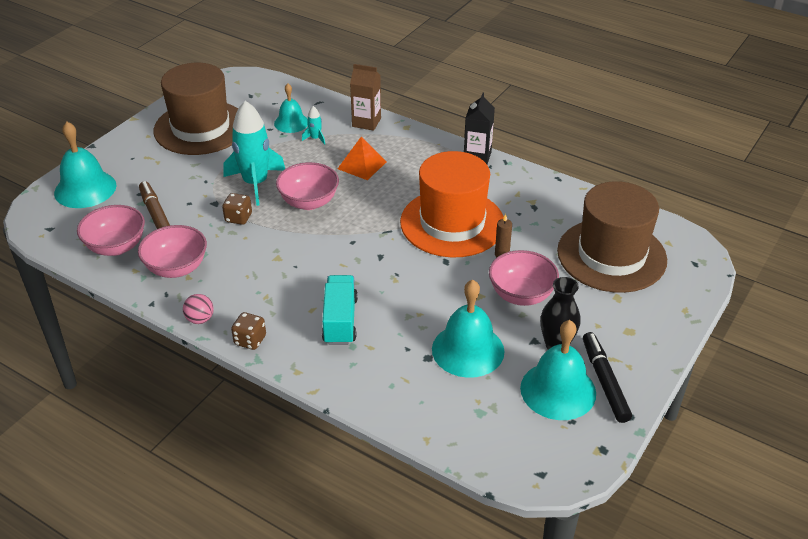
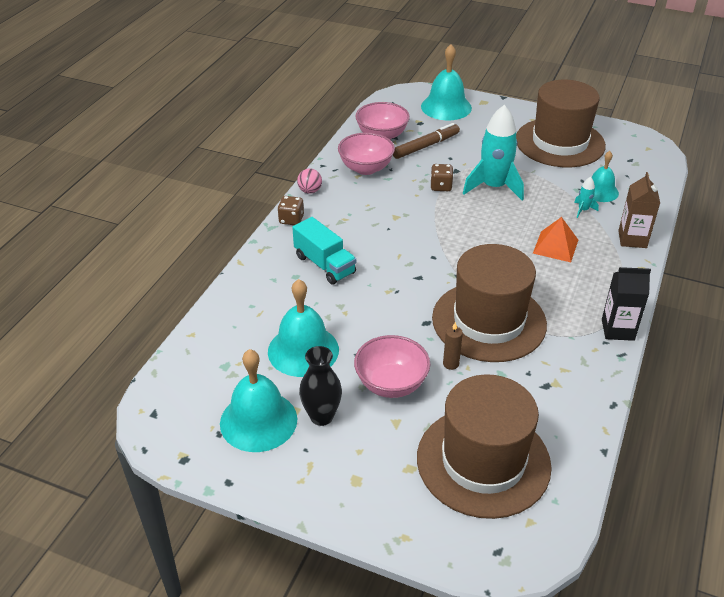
camera: 80 degrees right, 0 degrees up
pink bowl [276,162,339,210] -> none
turquoise truck [322,275,358,345] -> turquoise truck turned 60 degrees clockwise [292,217,356,284]
orange hat [400,151,504,258] -> brown hat [432,244,547,362]
black marker [583,332,632,423] -> none

